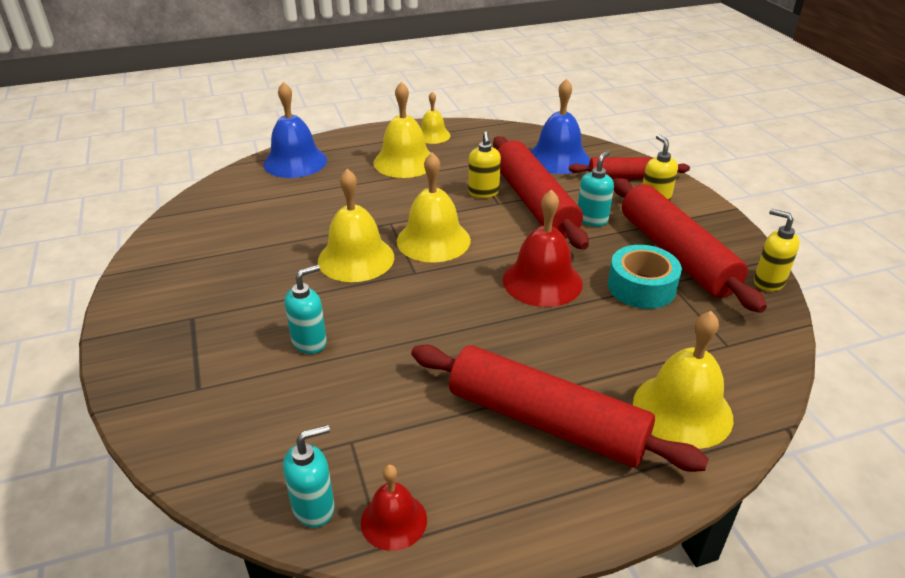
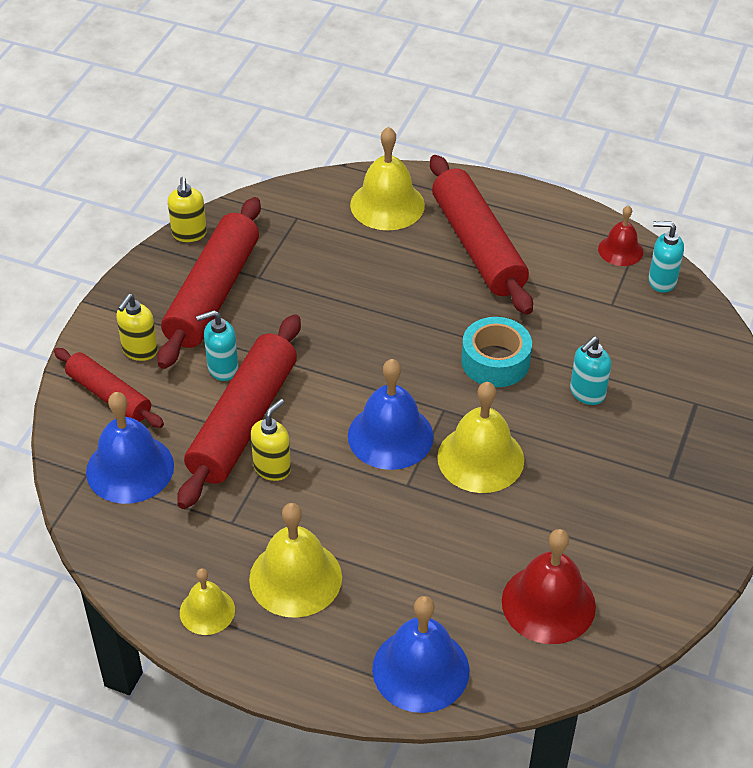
camera: 140 degrees left, 10 degrees up
turquoise soap dispenser [284,265,327,354] -> turquoise soap dispenser turned 45 degrees counterclockwise [570,336,611,405]
yellow bell [397,152,471,263] -> blue bell [348,359,434,470]
red bell [503,190,583,307] -> red bell moved to [502,529,596,644]
turquoise tape [608,245,682,309] -> turquoise tape moved to [461,317,532,387]

